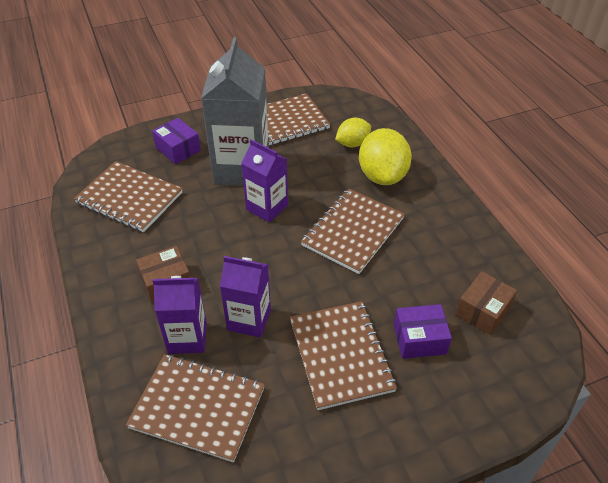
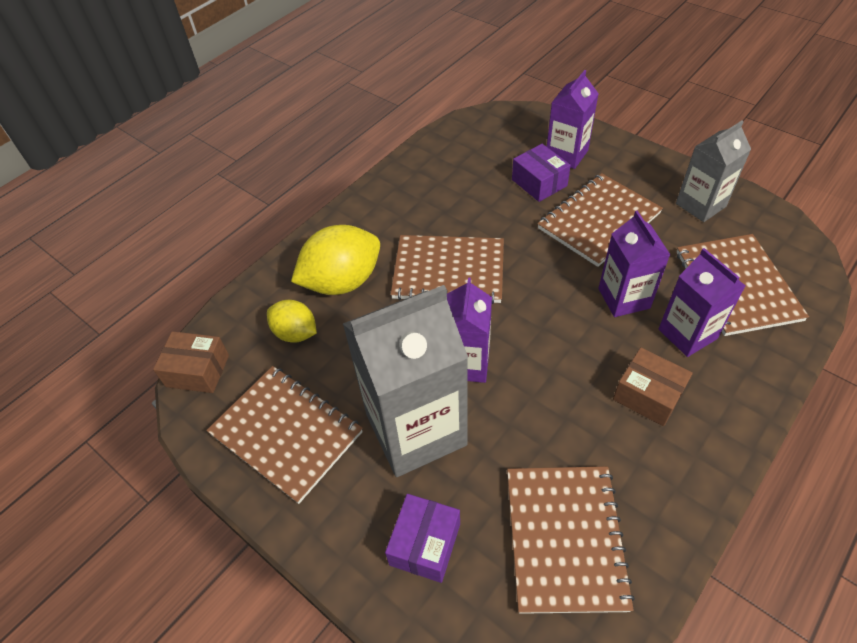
camera: 115 degrees left, 5 degrees up
brown box [455,271,517,335] -> brown box moved to [153,331,229,393]
none -> purple carton [547,70,599,169]
none -> grey carton [676,121,751,222]

